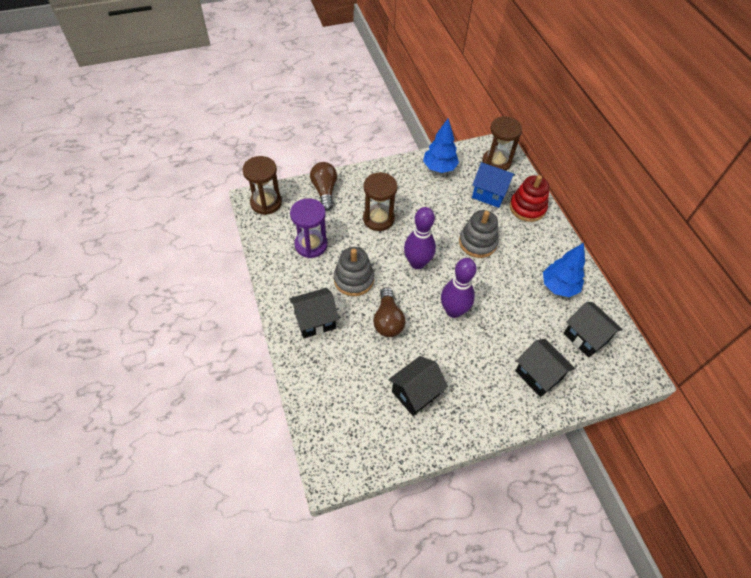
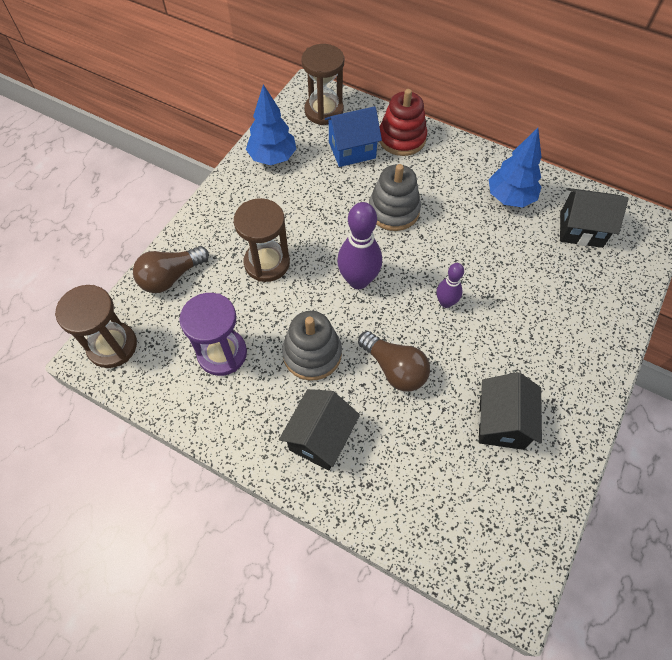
camera: 40 degrees left, 5 degrees up
brown light bulb [310,162,337,211] -> brown light bulb turned 75 degrees counterclockwise [133,246,209,293]
purple bowling pin [441,258,477,318] -> purple bowling pin [437,263,464,308], size x0.57
black house [515,339,575,397] -> none

